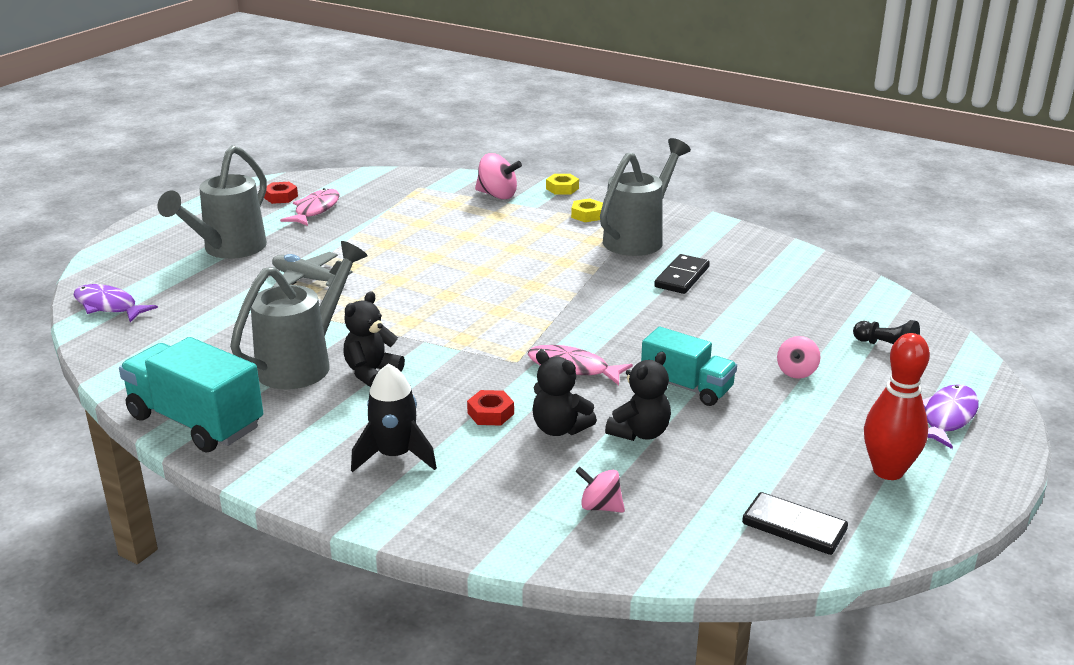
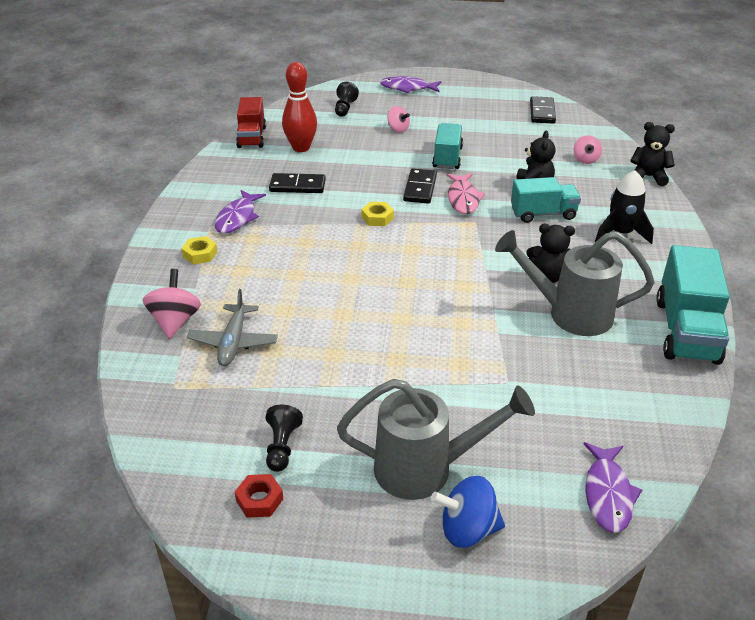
camera: 115 degrees left, 10 degrees up
grey plane [272,252,353,287] -> grey plane moved to [187,289,278,366]
pink fish [280,188,339,226] -> black pawn [265,405,303,472]
red nut [467,390,514,425] -> turquoise truck [511,177,581,223]
yellow nut [546,174,579,195] -> yellow nut moved to [362,202,394,226]
grey watering can [600,138,691,256] -> purple fish [215,190,266,233]
black teddy bear [605,352,671,441] -> black teddy bear moved to [630,122,675,186]
pink spinning top [777,336,821,379] -> pink spinning top turned 45 degrees clockwise [387,106,410,132]
red bowling pin [864,333,930,480] -> red bowling pin moved to [282,62,317,152]
none -> red truck [236,97,266,148]
none -> black domino [403,168,437,204]
none -> blue spinning top [431,476,505,548]

